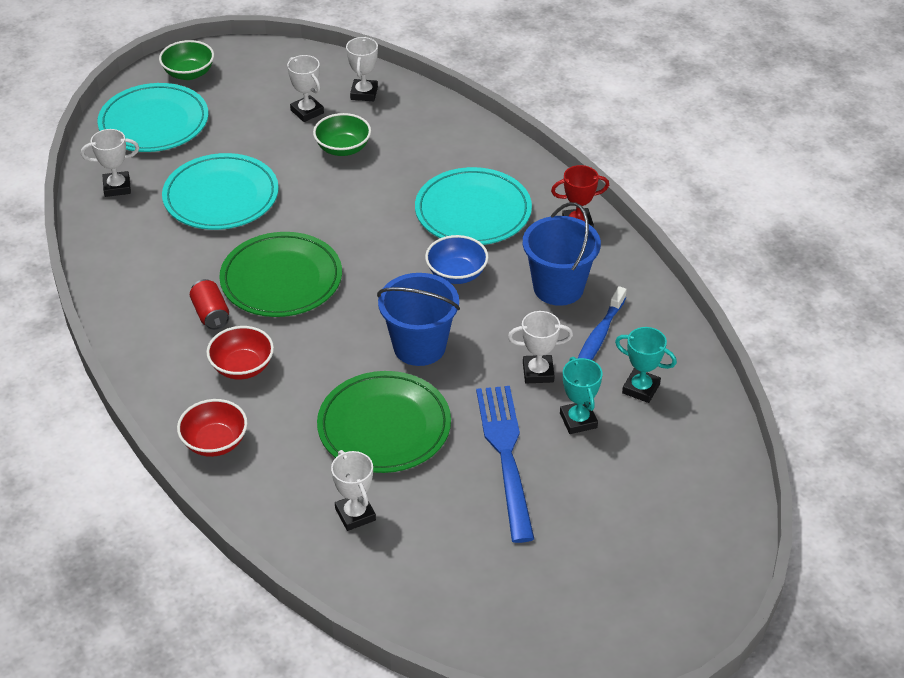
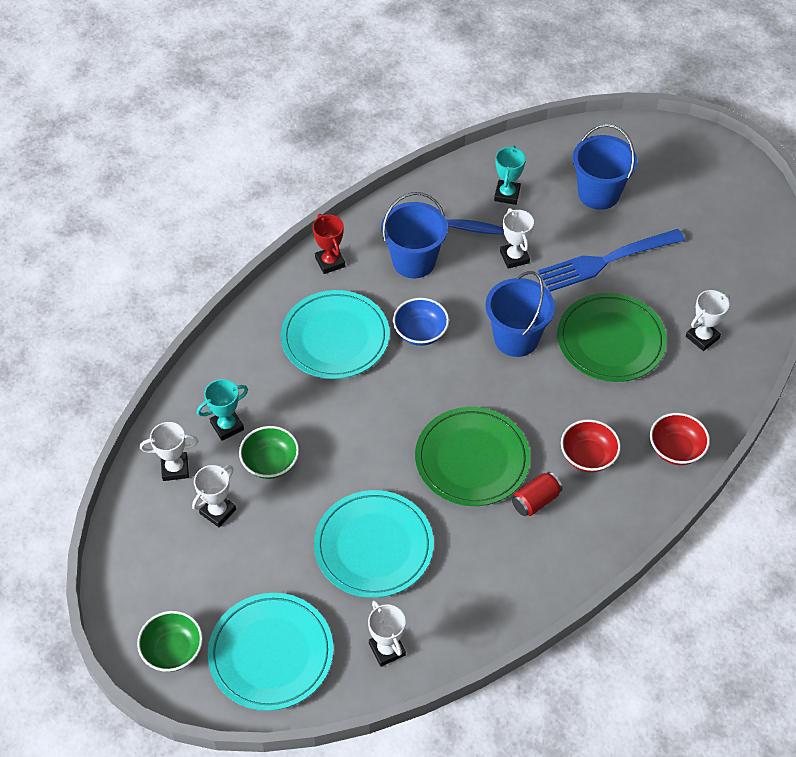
camera: 105 degrees left, 10 degrees up
turquoise trophy [560,357,603,434] -> turquoise trophy moved to [197,379,248,441]
none -> blue bucket [573,124,637,210]

